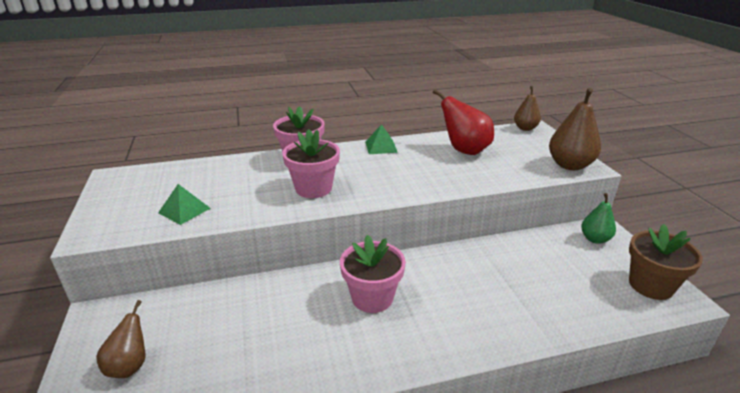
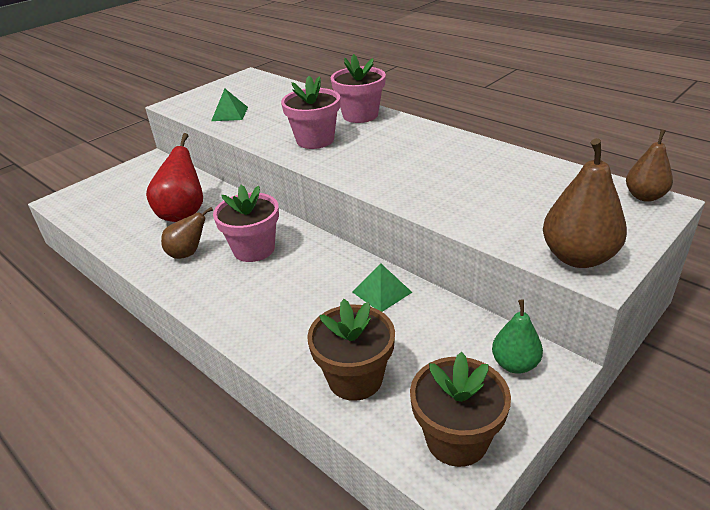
camera: 60 degrees right, 5 degrees up
brown pear [96,300,146,378] -> brown pear moved to [161,207,213,259]
green pyramid [365,124,398,154] -> green pyramid moved to [353,263,412,312]
red pear [433,89,494,155] -> red pear moved to [146,133,203,222]
none -> brown flower pot [307,299,395,401]

